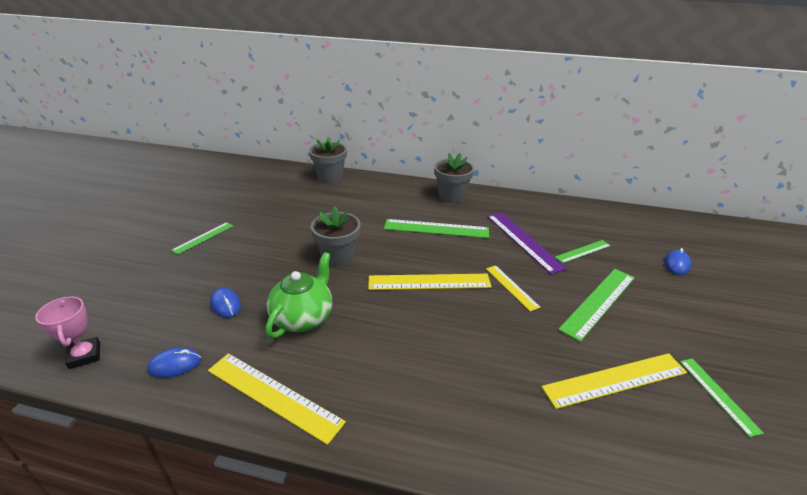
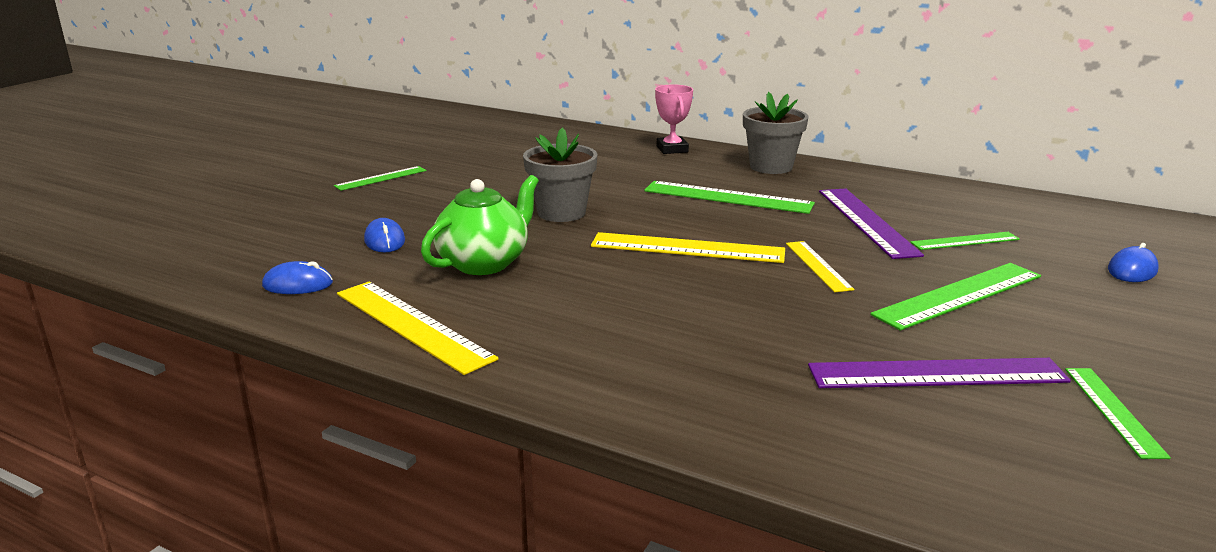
camera: 15 degrees right, 10 degrees down
pink trophy [35,296,100,369] -> pink trophy moved to [655,84,693,154]
grey flower pot [309,137,347,184] -> none
yellow ruler [541,353,687,409] -> purple ruler [808,358,1071,388]

